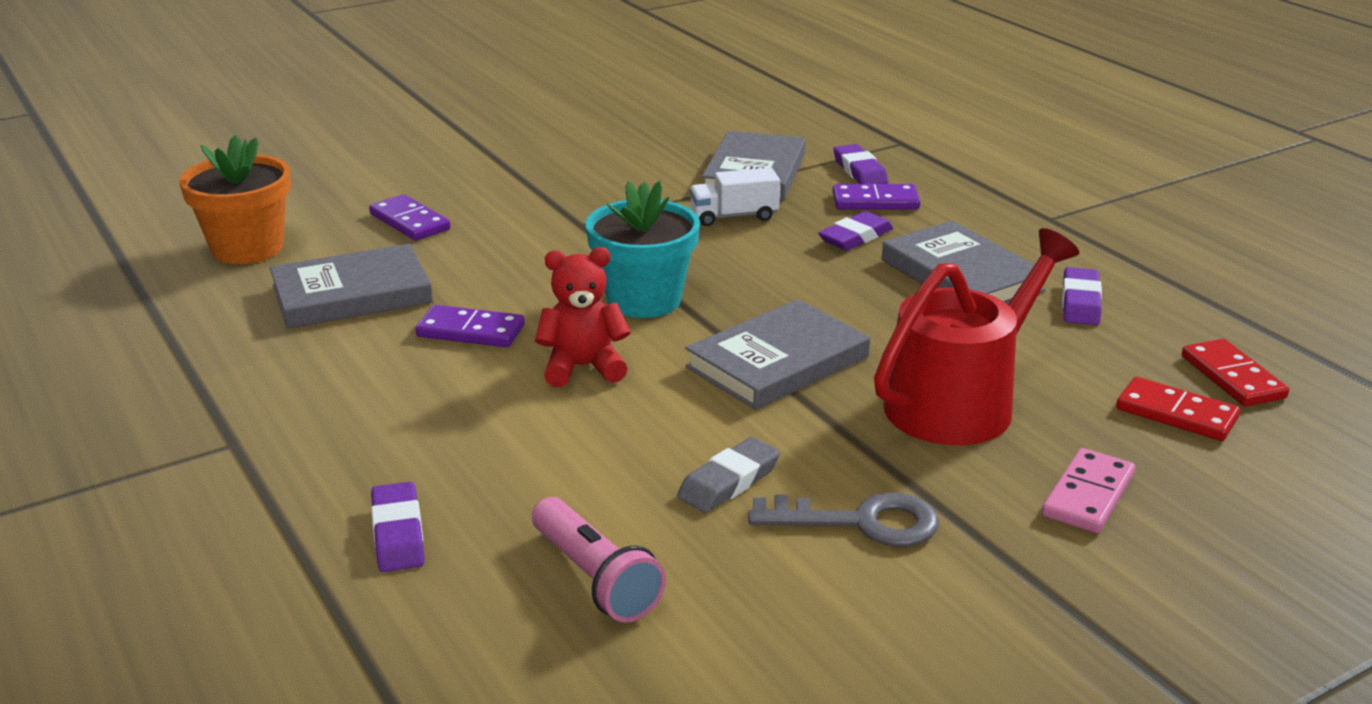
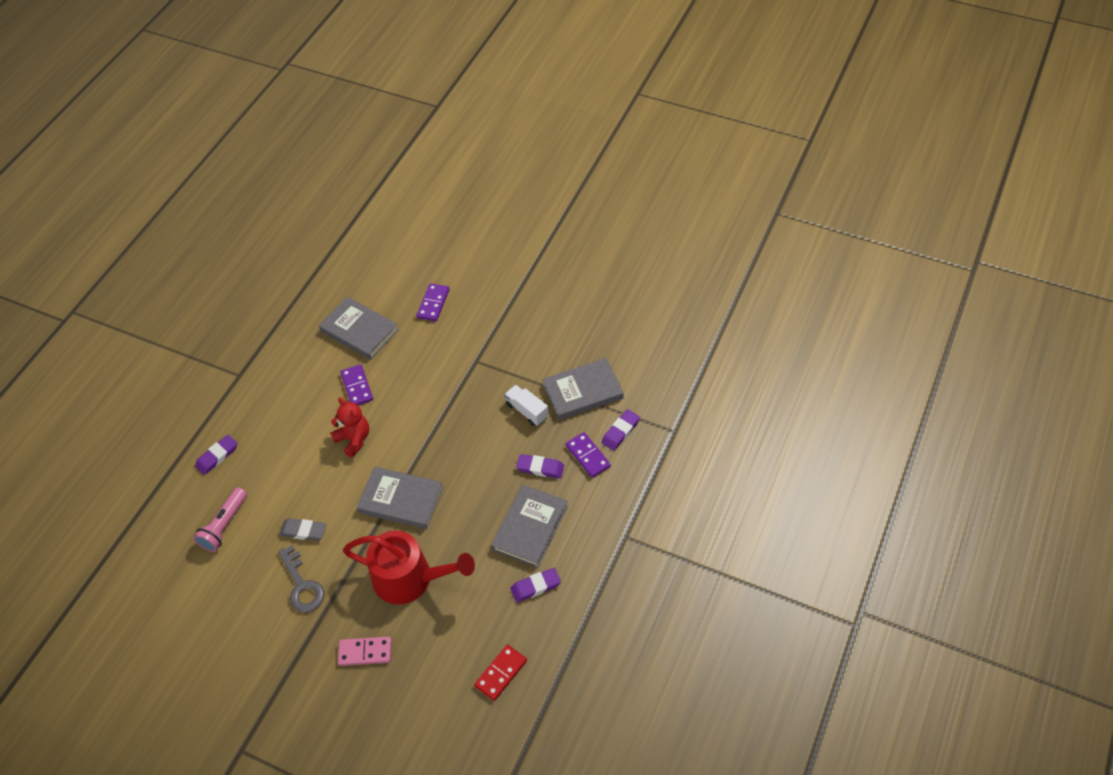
camera: 60 degrees right, 25 degrees up
orange flower pot [179,135,291,264] -> none
turquoise flower pot [586,181,700,318] -> none
red domino [1116,377,1240,441] -> none

